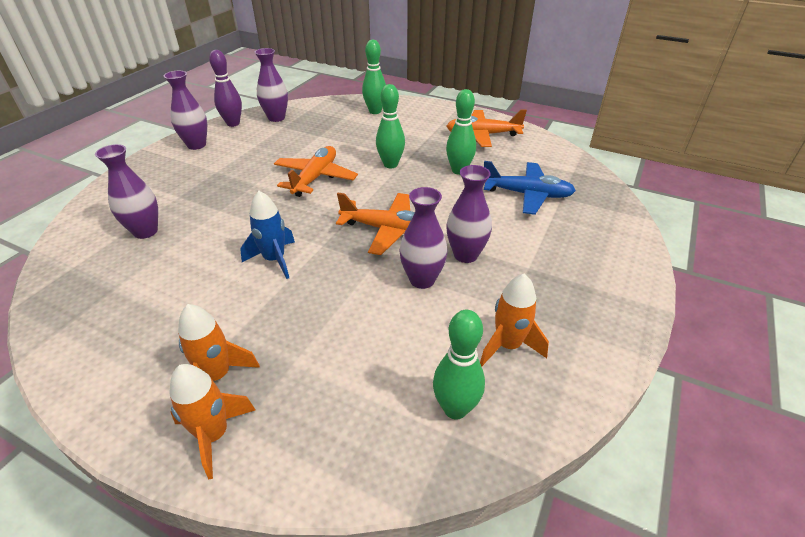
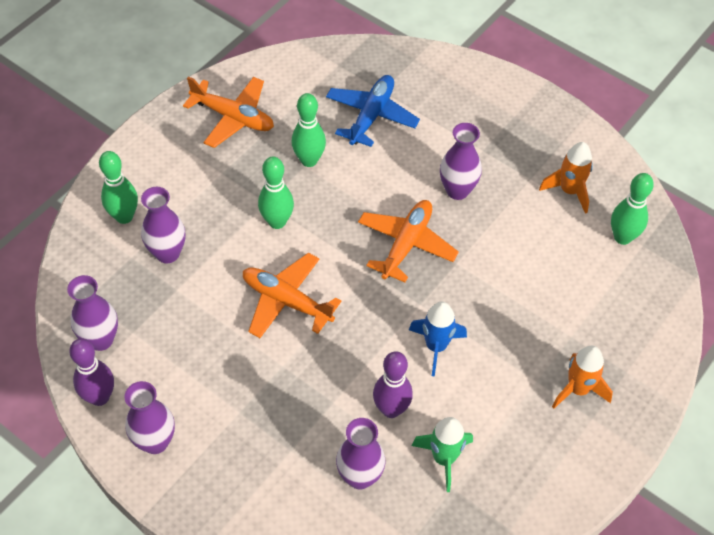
camera: 80 degrees left, 15 degrees up
orange rocket [169,364,256,480] -> none
purple vase [399,187,447,289] -> purple vase moved to [141,187,185,263]
orange plane [446,109,527,147] -> orange plane turned 75 degrees counterclockwise [183,77,274,148]
none -> purple bowling pin [373,351,413,418]
none -> green rocket [411,417,473,492]

